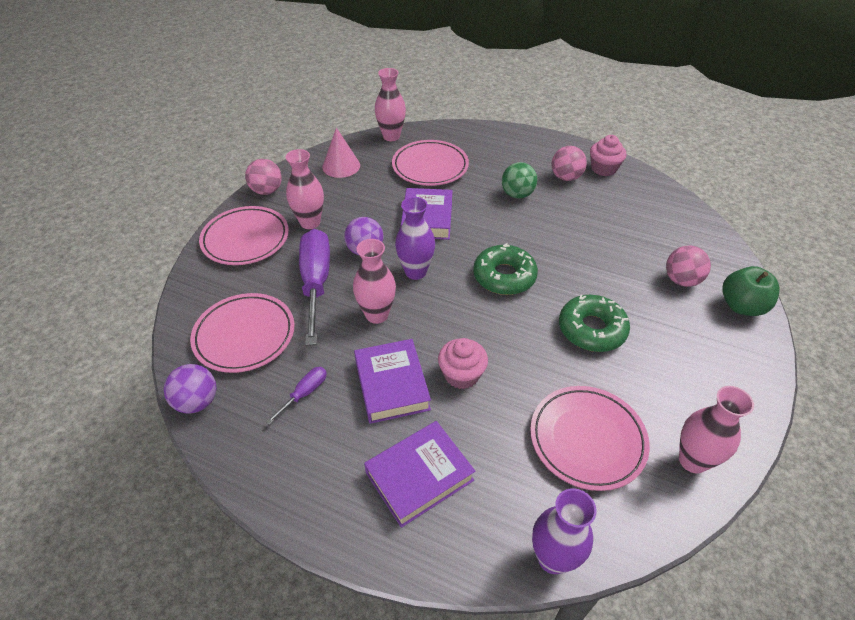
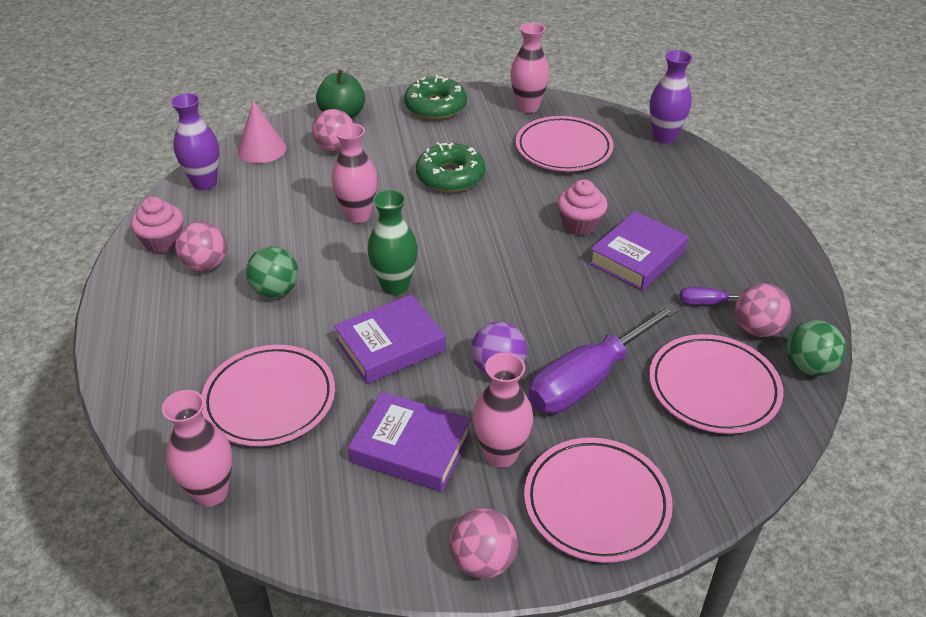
camera: 125 degrees left, 5 degrees down
purple ball [164,364,216,413] -> green ball [786,320,846,376]
pink cone [322,127,360,178] -> pink cone moved to [238,101,286,163]
pink vase [353,239,396,324] -> pink vase moved to [332,123,378,223]
purple book [364,421,475,528] -> purple book moved to [348,391,471,492]
purple vase [395,197,435,280] -> purple vase moved to [171,93,219,190]
green donut [473,243,538,295] -> green donut moved to [404,75,467,120]
none -> green vase [367,190,418,295]
none -> pink ball [735,283,791,337]

